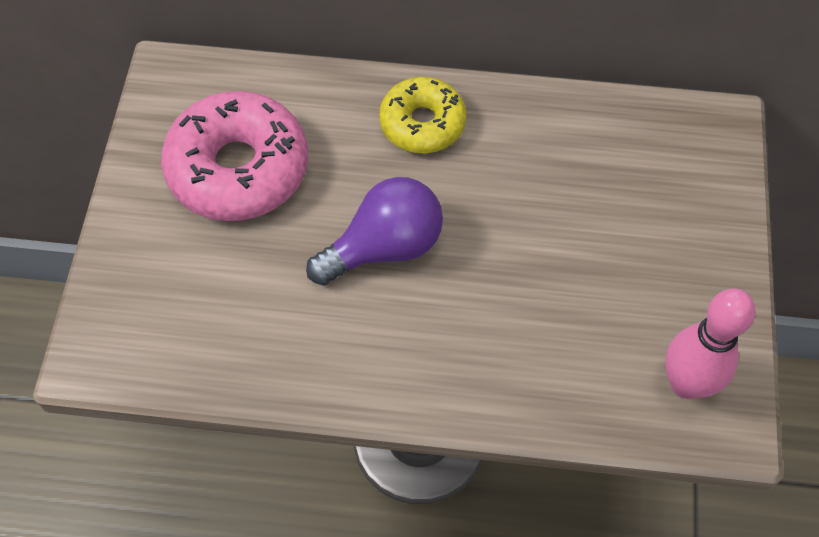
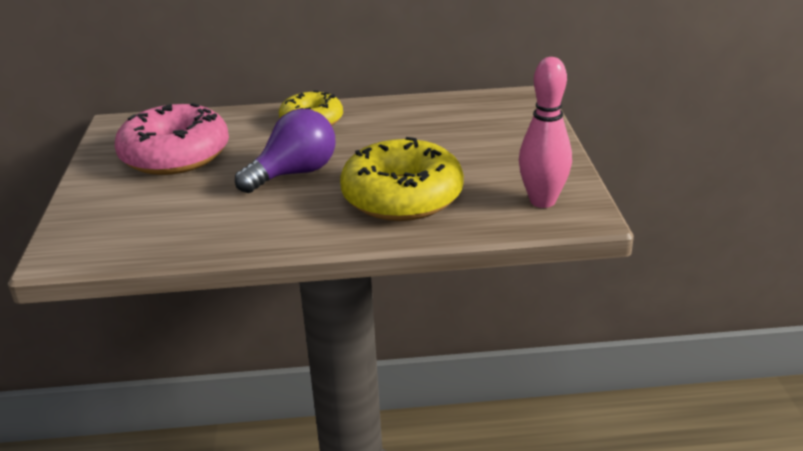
camera: 10 degrees left, 30 degrees down
none -> yellow donut [340,137,464,221]

